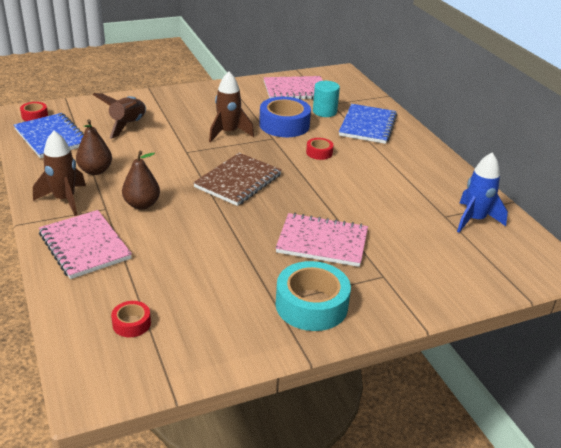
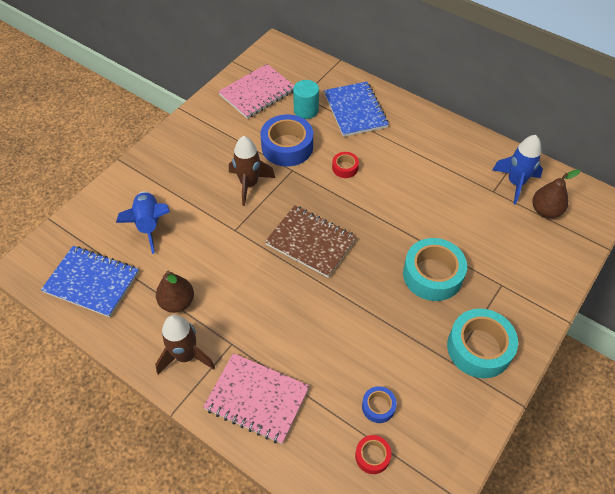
camera: 30 degrees left, 20 degrees up
red tape [20,102,48,121] -> none
brown rocket [93,93,146,139] -> blue rocket [116,191,170,254]
brown pear [122,151,160,209] -> brown pear moved to [533,169,580,218]
brown notebook [193,153,282,206] -> brown notebook turned 60 degrees counterclockwise [265,205,357,278]
pink notebook [276,213,368,267] -> turquoise tape [403,238,467,301]
none -> blue tape [362,386,397,423]

